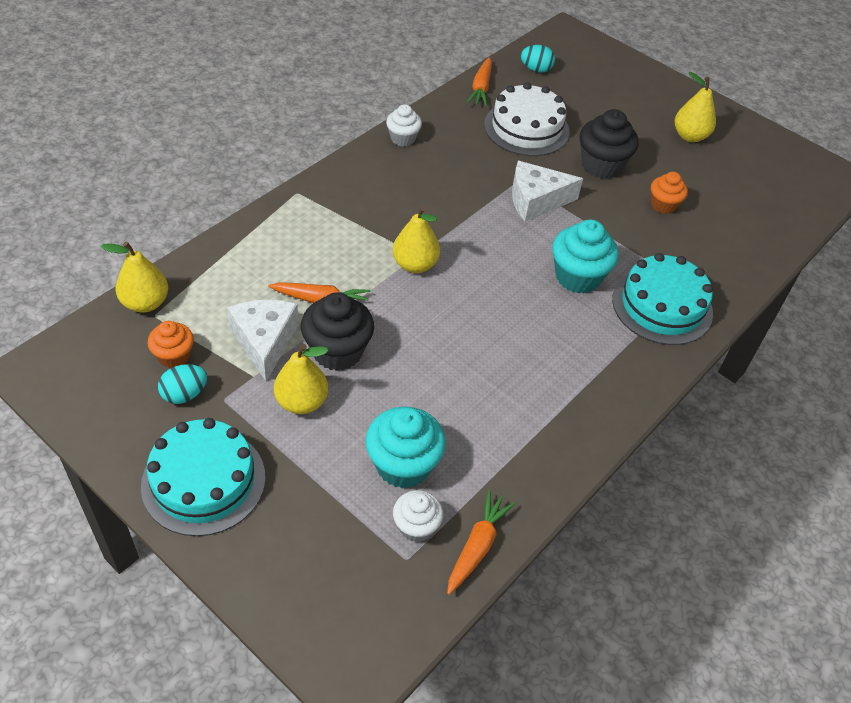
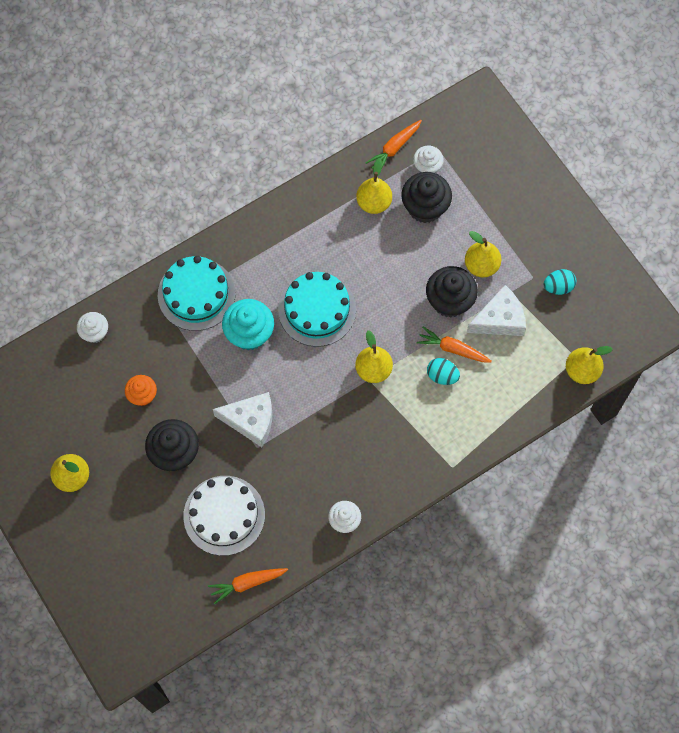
camera: 160 degrees left, 20 degrees up
turquoise cake [141,418,265,536] -> turquoise cake moved to [278,272,356,347]
orange cupcake [148,321,194,368] -> none
white cheese [227,299,299,382] -> white cheese turned 120 degrees counterclockwise [467,285,526,336]
turquoise cupcake [365,406,446,488] -> black cupcake [401,172,452,223]
orange carrot [467,57,492,106] -> orange carrot turned 135 degrees counterclockwise [208,568,288,605]
turquoise egg [521,45,555,73] -> turquoise egg moved to [427,358,460,385]
none -> white cupcake [77,312,108,343]
none -> yellow pear [356,158,392,214]

